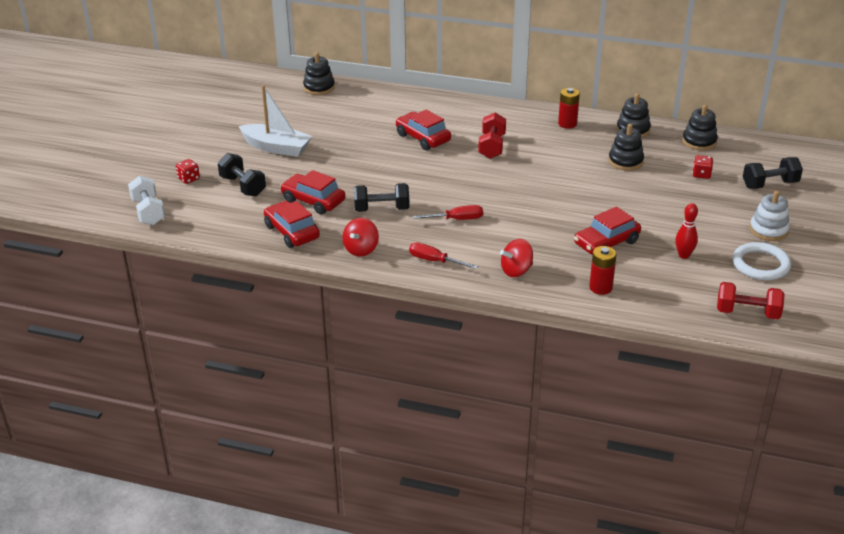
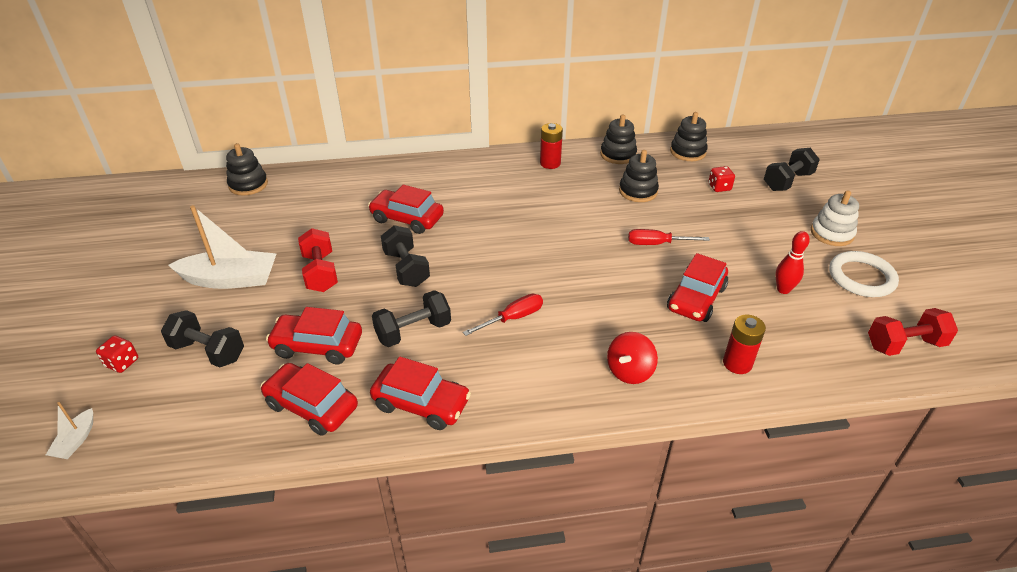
camera: 25 degrees left, 5 degrees up
white dumbbell [128,176,165,225] -> white boat [46,402,93,459]
red spinning top [343,218,379,256] -> red car [370,356,471,430]
red screwdriver [409,243,478,269] -> red screwdriver moved to [628,229,710,245]
red dumbbell [478,113,506,159] -> red dumbbell moved to [298,228,338,292]
none -> black dumbbell [381,225,430,287]

